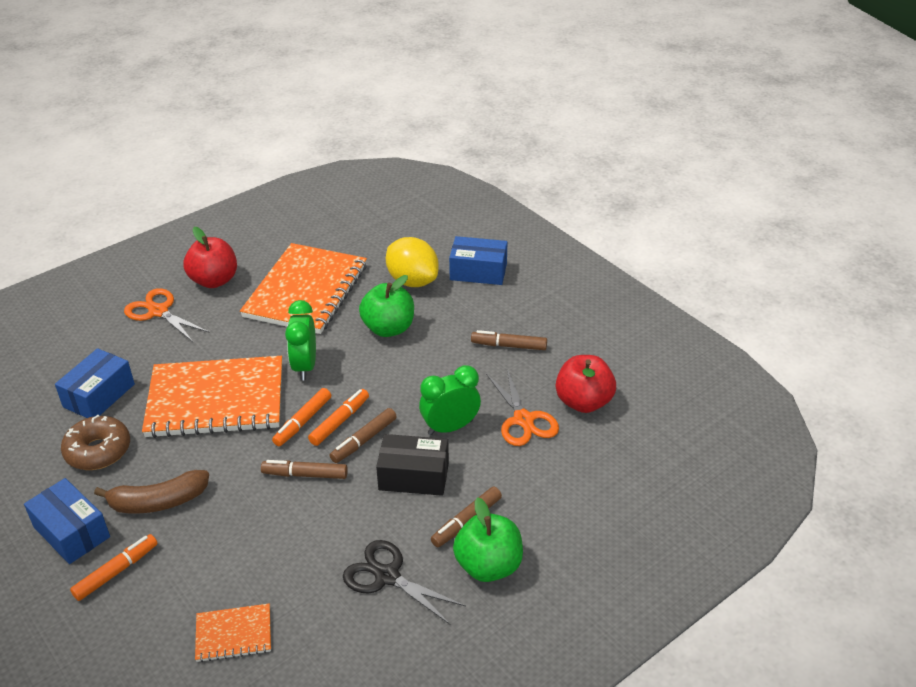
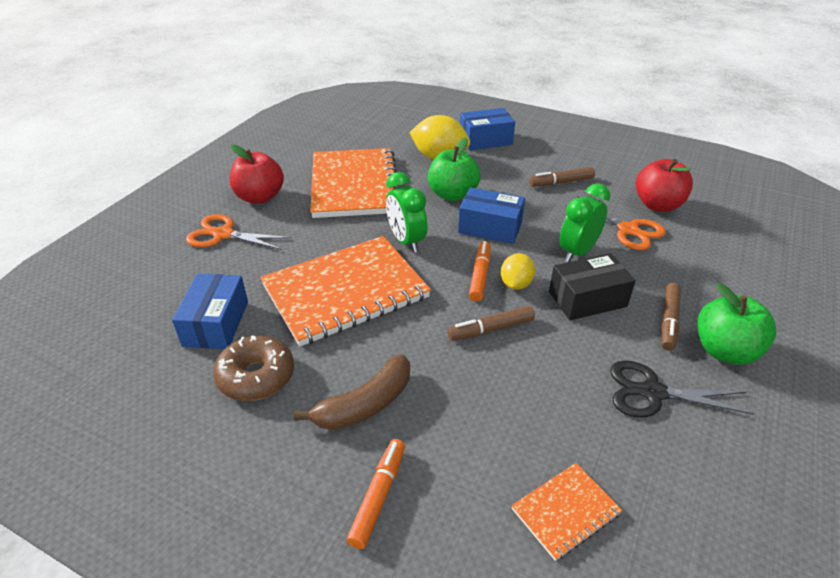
camera: 25 degrees left, 0 degrees up
blue box [24,478,110,564] -> blue box moved to [458,187,525,244]
orange marker [272,388,331,446] -> none
brown marker [330,408,397,463] -> yellow lemon [501,253,535,290]

